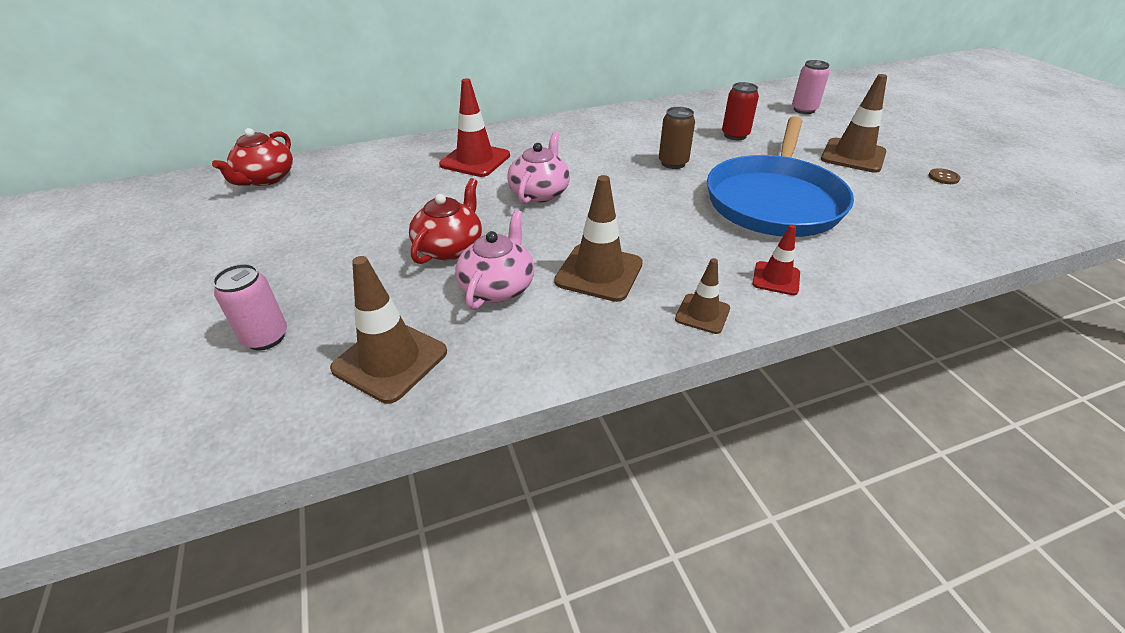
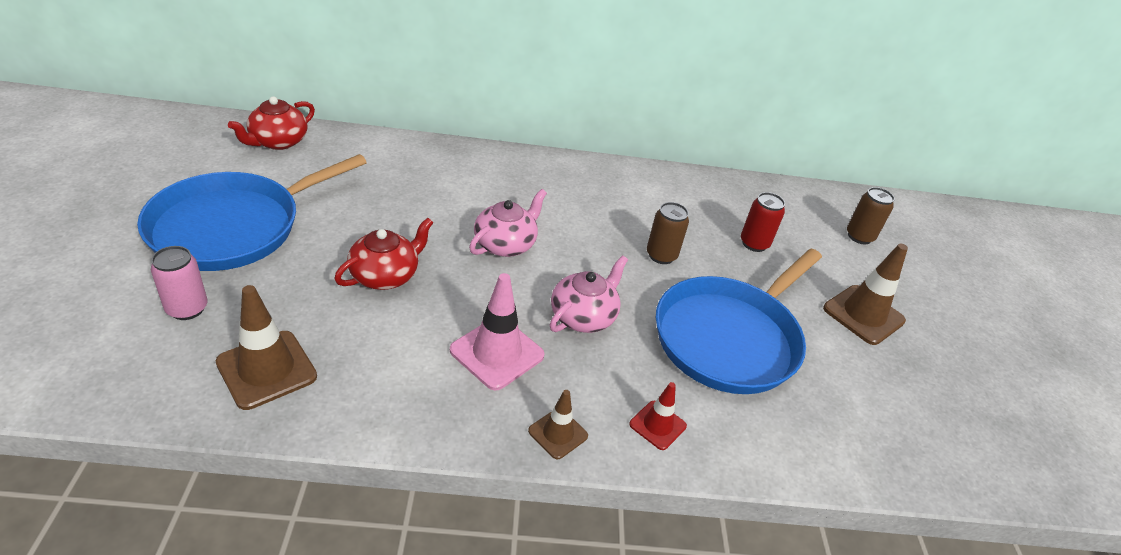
camera: 15 degrees right, 0 degrees up
red traffic cone [439,78,510,177] -> none
pink teapot [455,210,534,310] -> pink teapot moved to [550,255,628,333]
brown traffic cone [554,175,643,302] -> pink traffic cone [450,273,545,390]
pink can [792,60,829,114] -> brown can [847,187,895,244]
brown button [929,168,961,184] -> none
none -> blue pan [137,154,367,271]

